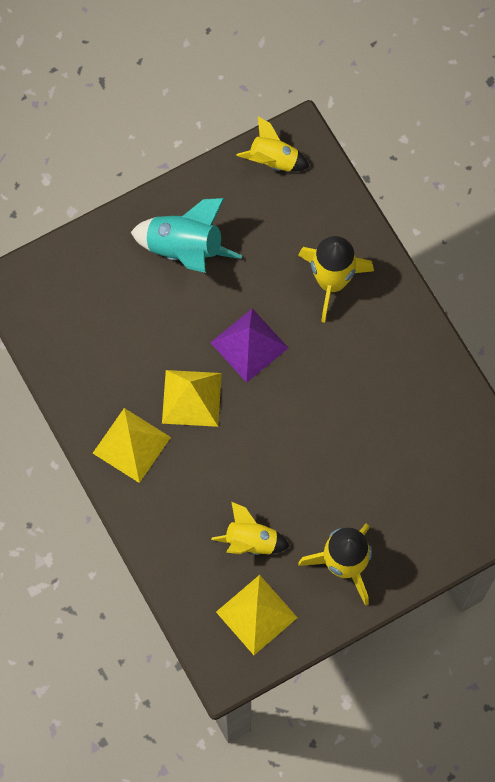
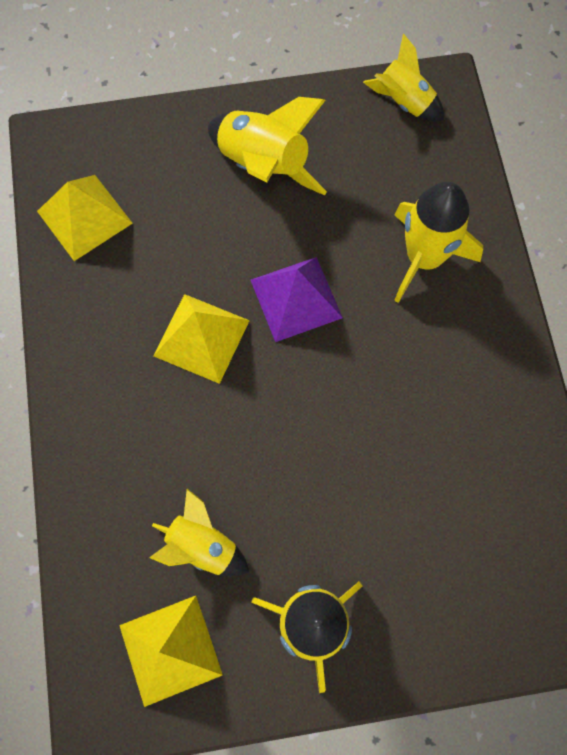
camera: 20 degrees right, 0 degrees up
yellow pyramid [93,408,171,483] -> yellow pyramid moved to [37,175,133,261]
turquoise rocket [131,198,242,273] -> yellow rocket [208,97,327,195]

